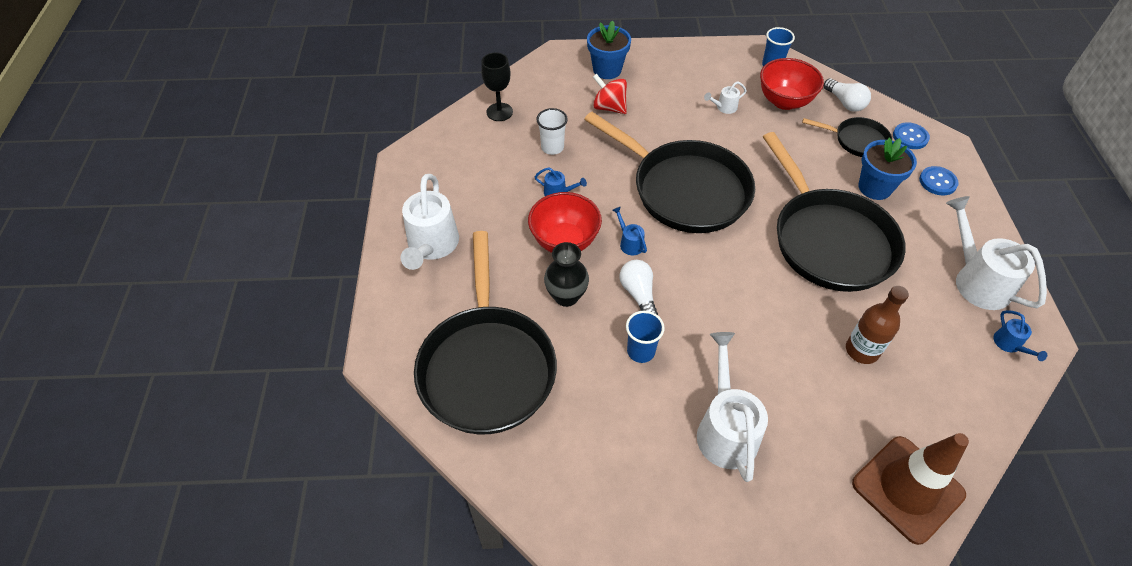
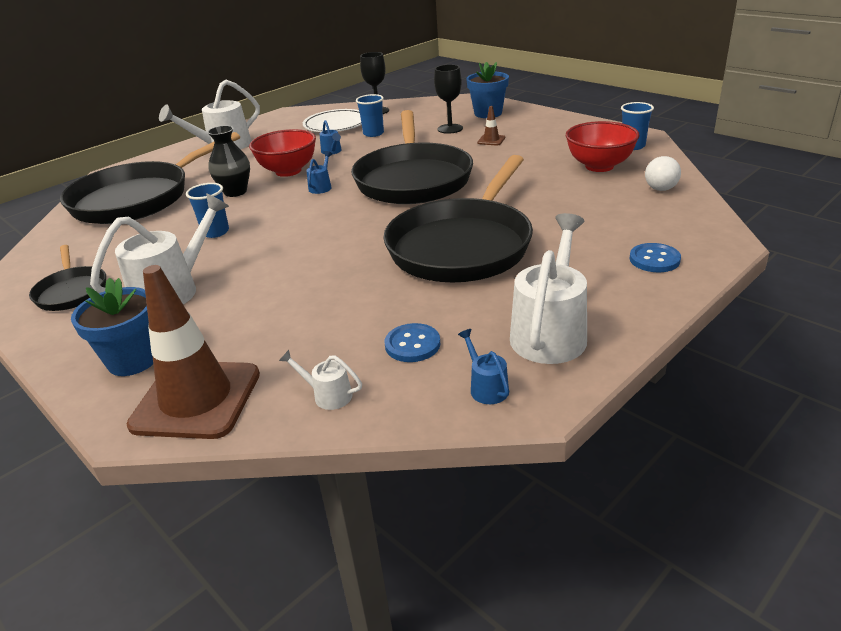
camera: 50 degrees right, 20 degrees down
white cup [537,108,568,155] -> blue cup [356,94,384,137]
red spinning top [593,74,627,114] -> black goblet [434,64,463,134]
white light bulb [620,260,658,315] -> none
white watering can [704,81,747,114] -> white watering can moved to [279,350,362,410]
black pan [802,117,892,157] -> black pan moved to [29,245,106,311]
brown bottle [846,286,909,364] -> none
blue flower pot [858,138,917,200] -> blue flower pot moved to [71,278,153,376]
blue button [893,122,930,149] -> blue button moved to [385,323,440,362]
blue watering can [994,310,1047,361] -> blue watering can turned 120 degrees clockwise [458,329,509,404]
none -> white plate [303,109,362,132]
none -> brown traffic cone [477,106,505,145]

